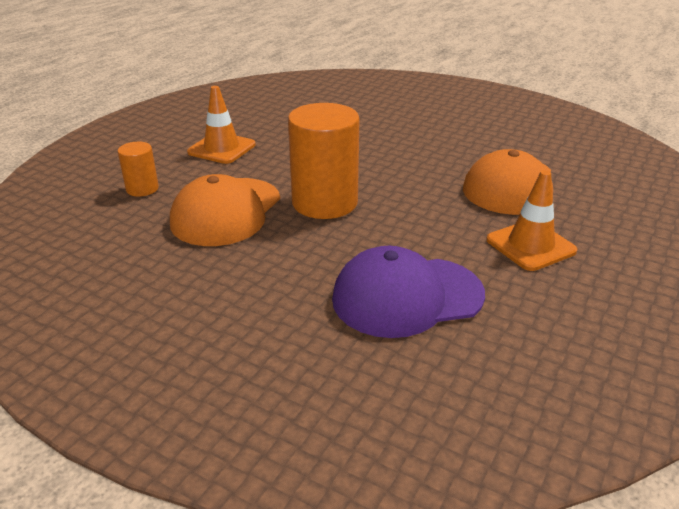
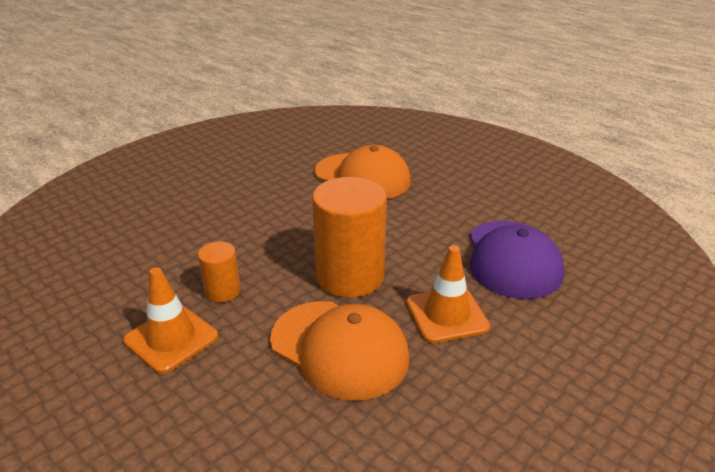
camera: 75 degrees left, 0 degrees up
orange cylinder [117,142,159,197] -> orange cylinder moved to [198,241,240,302]
orange traffic cone [486,170,577,271] -> orange traffic cone moved to [406,245,490,343]

